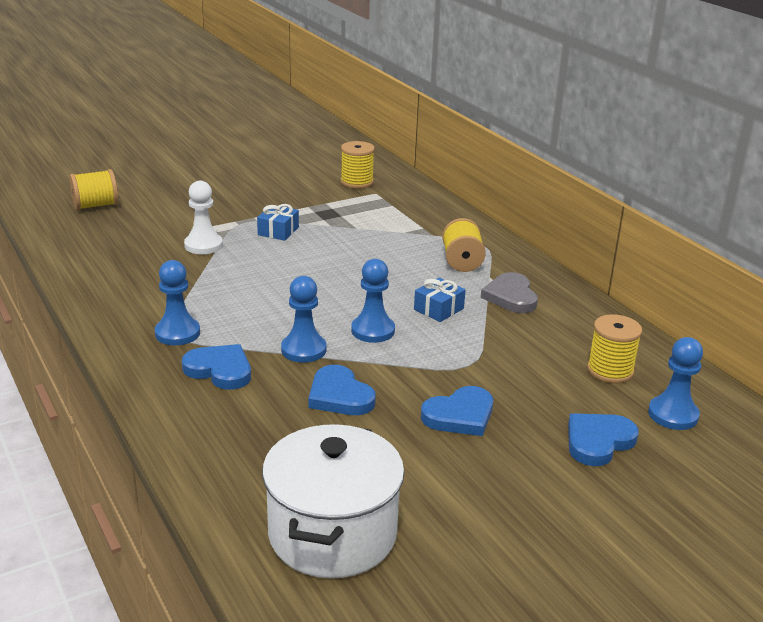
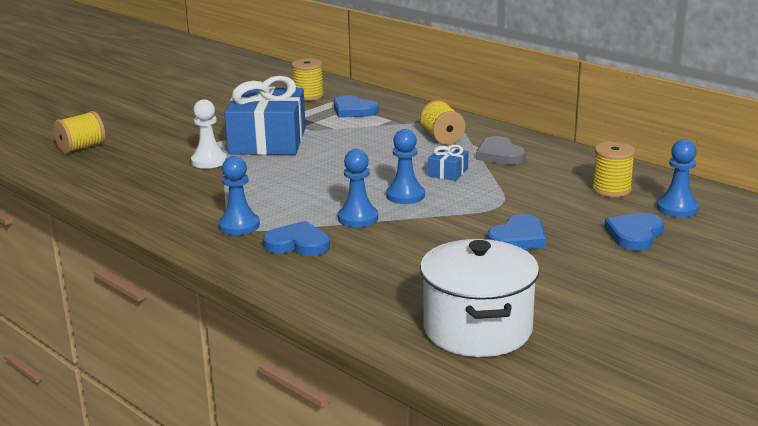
camera: 15 degrees left, 5 degrees down
blue gift [257,204,299,241] -> blue gift [224,76,306,155], size x2.40
blue heart [308,365,376,415] -> blue heart moved to [334,95,379,118]

